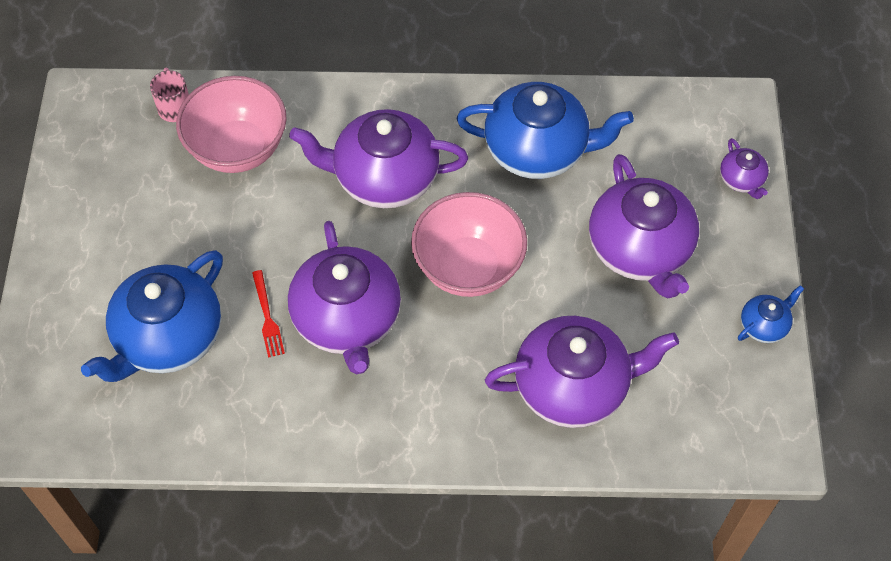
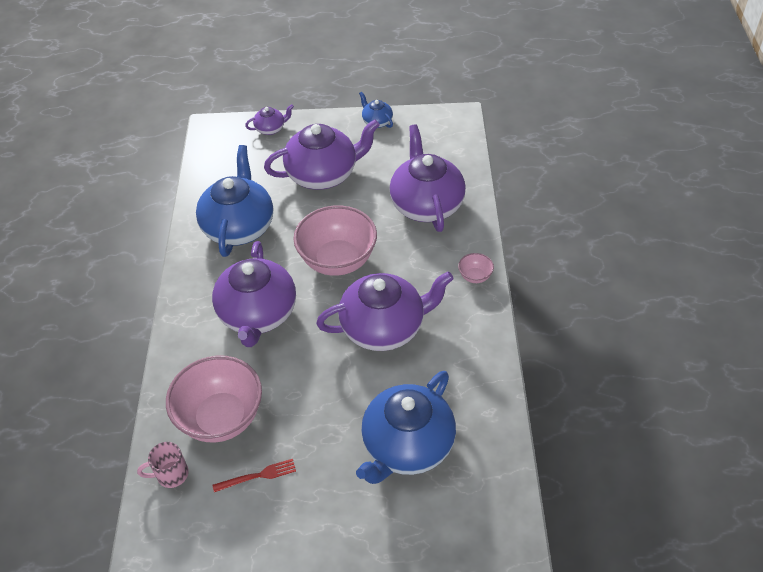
camera: 90 degrees left, 10 degrees down
blue teapot [81,250,223,382] -> blue teapot turned 90 degrees clockwise [356,371,456,484]
red fork [252,270,285,358] -> red fork moved to [213,459,296,492]
none -> pink bowl [458,253,494,283]

